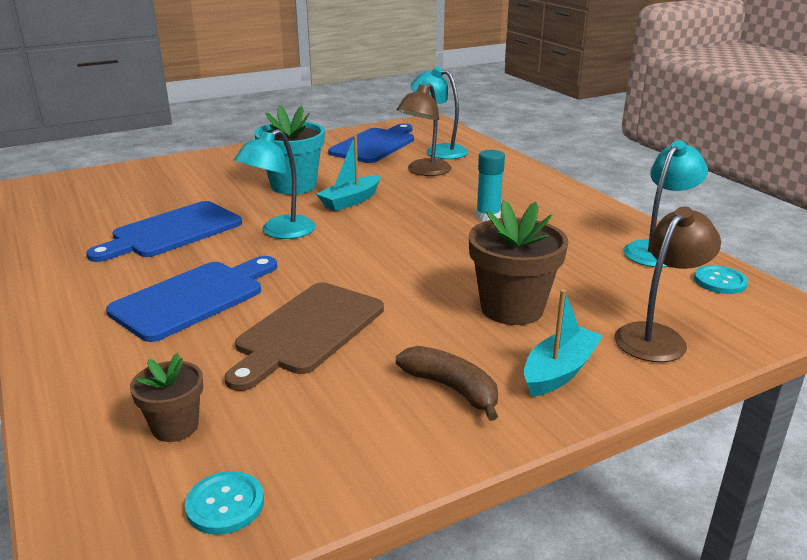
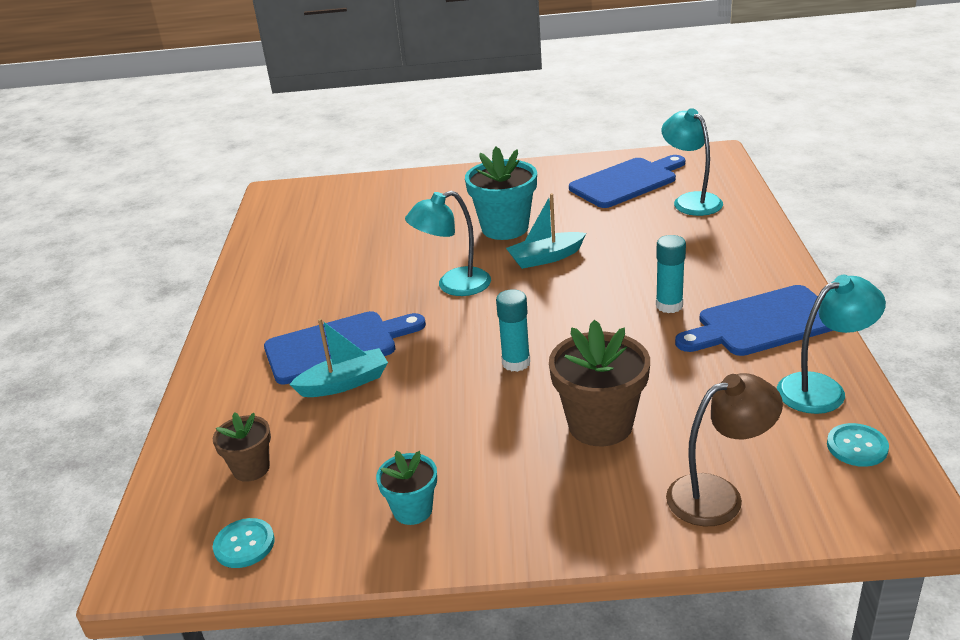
camera: 30 degrees right, 5 degrees up
blue cutting board [86,201,242,262] -> blue cutting board moved to [675,285,833,356]
brown cutting board [224,282,384,391] -> none
brown banana [396,346,498,421] -> none
brown lamp [397,84,452,176] -> none
turquoise boat [524,289,603,397] -> turquoise boat moved to [289,318,388,397]
none -> turquoise flower pot [376,451,437,525]
none -> turquoise glue stick [496,289,530,372]

